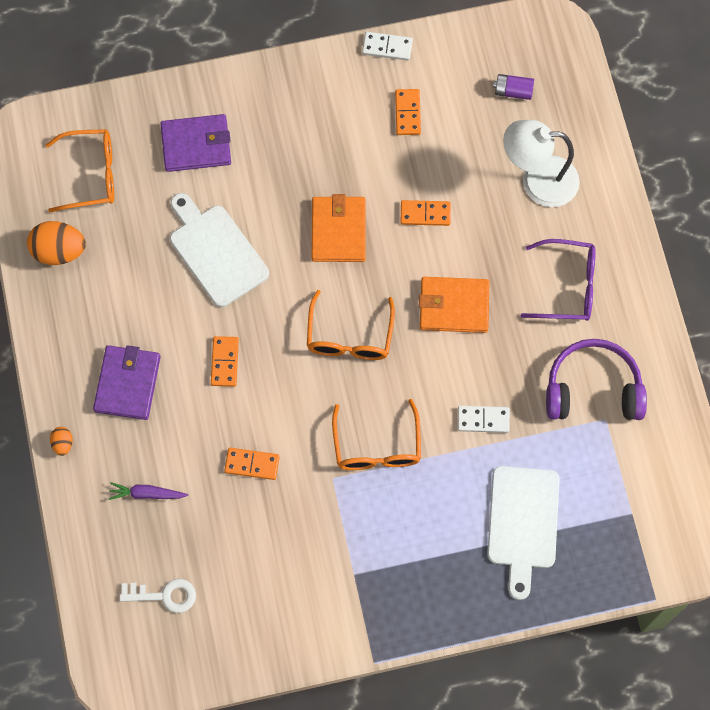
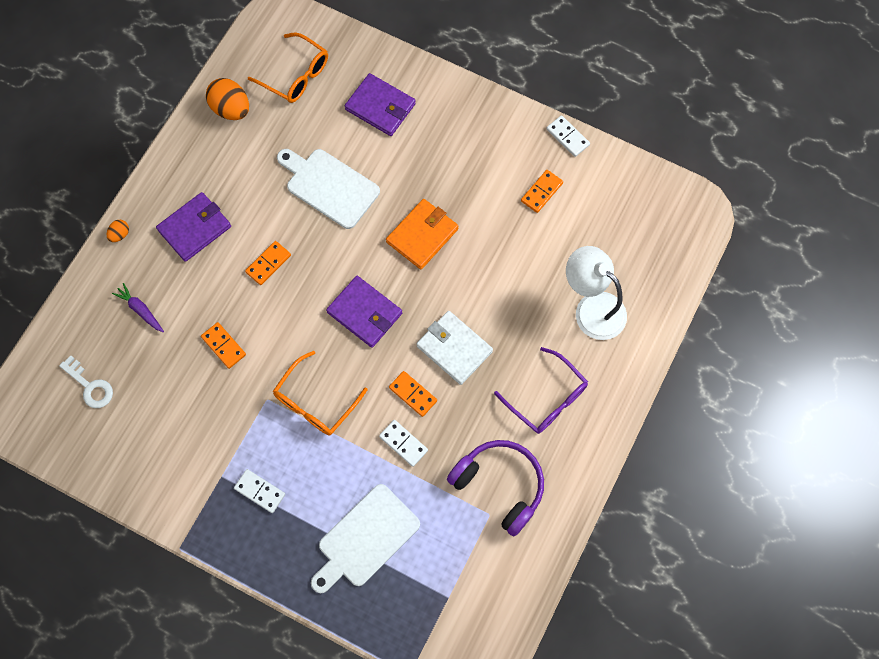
camera: 40 degrees right, 0 degrees up
white cutting board [170,193,269,307] -> white cutting board turned 60 degrees counterclockwise [277,149,380,229]
orange glasses [307,290,395,360] -> purple wallet [326,276,402,348]
orange domino [401,200,451,226] -> orange domino moved to [389,371,437,417]
orange wallet [419,277,489,333] -> white wallet [417,311,493,385]
purple battery [493,74,534,100] -> none
none -> white domino [234,469,285,513]

